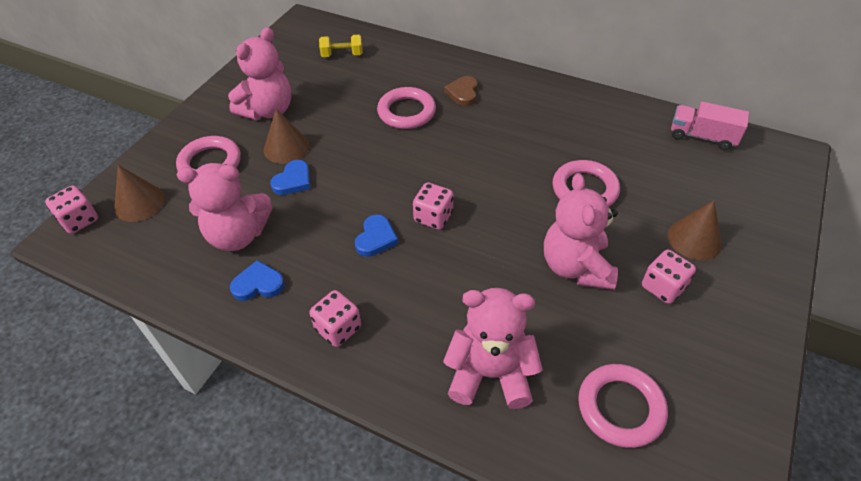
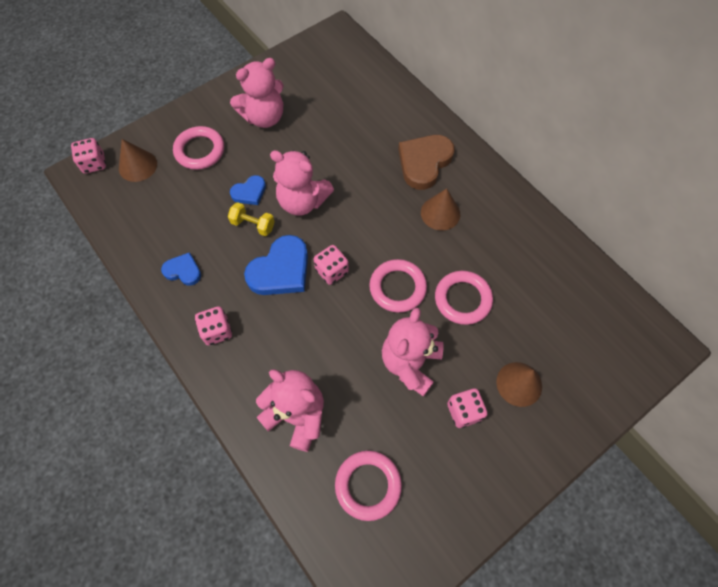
camera: 25 degrees right, 15 degrees up
pink teddy bear [177,163,272,251] -> pink teddy bear moved to [270,150,334,216]
brown cone [264,109,309,164] -> brown cone moved to [421,188,460,231]
yellow dumbbell [319,35,363,57] -> yellow dumbbell moved to [228,202,275,236]
blue heart [355,215,398,257] -> blue heart [244,235,308,295], size x1.79
pink ring [377,87,436,129] -> pink ring moved to [369,259,427,313]
brown heart [444,76,478,106] -> brown heart [398,135,455,190], size x1.79
pink truck [671,101,749,150] -> none

